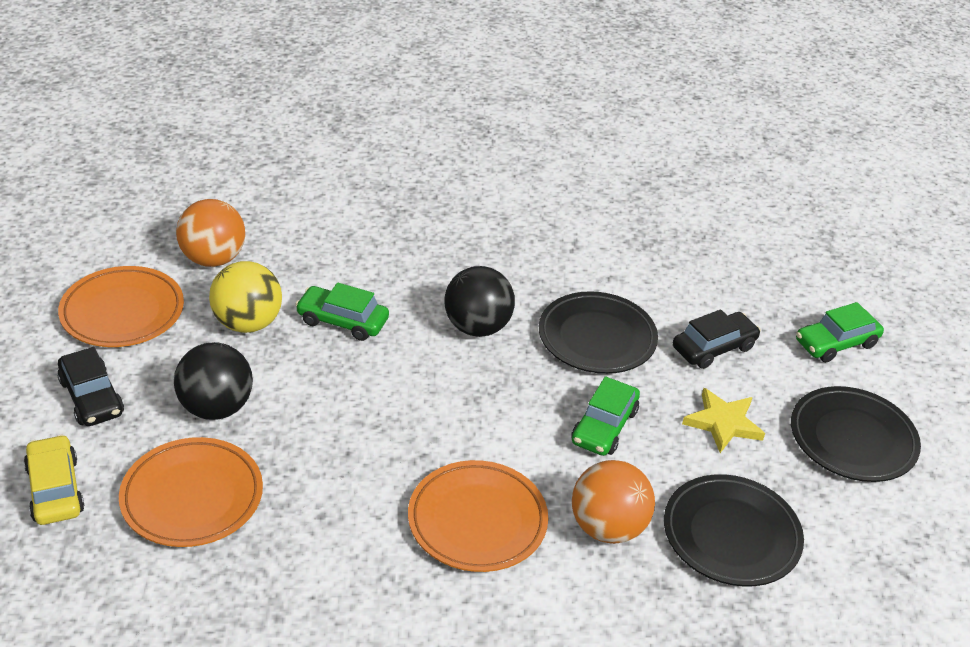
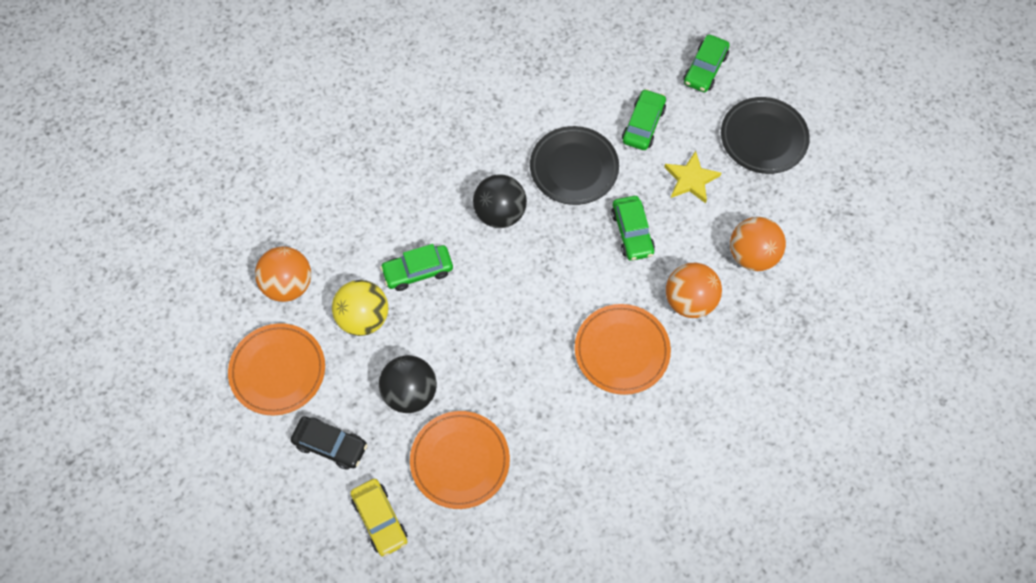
camera: 35 degrees left, 25 degrees up
yellow car [24,435,85,525] -> yellow car turned 150 degrees counterclockwise [350,479,408,557]
black plate [664,474,804,587] -> orange ball [730,217,786,271]
black car [673,309,761,369] -> green car [622,89,666,150]

